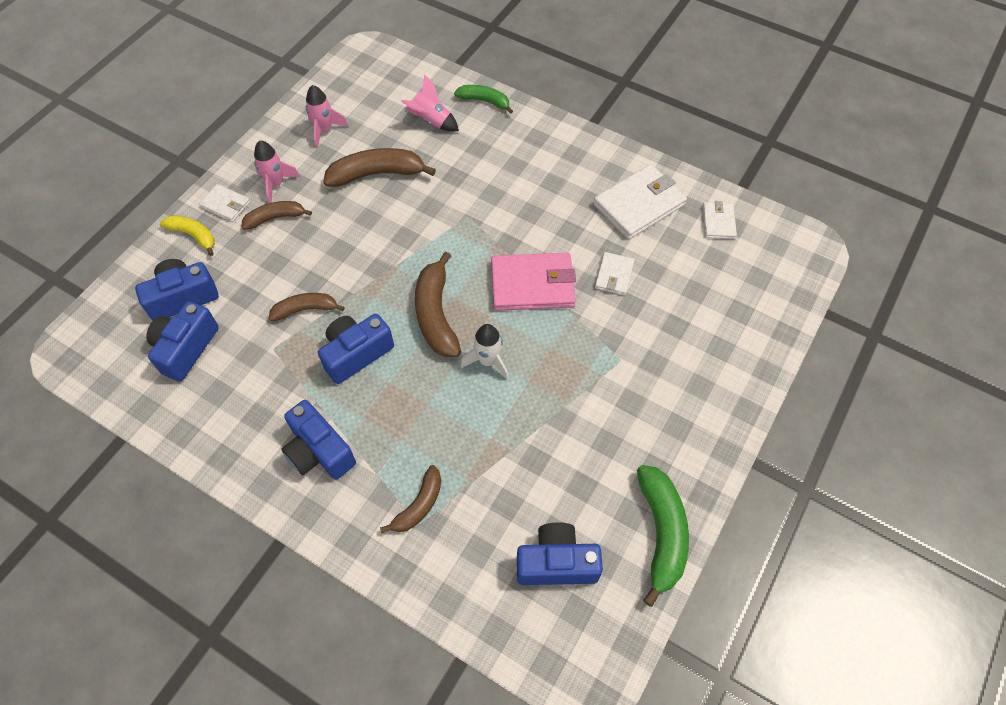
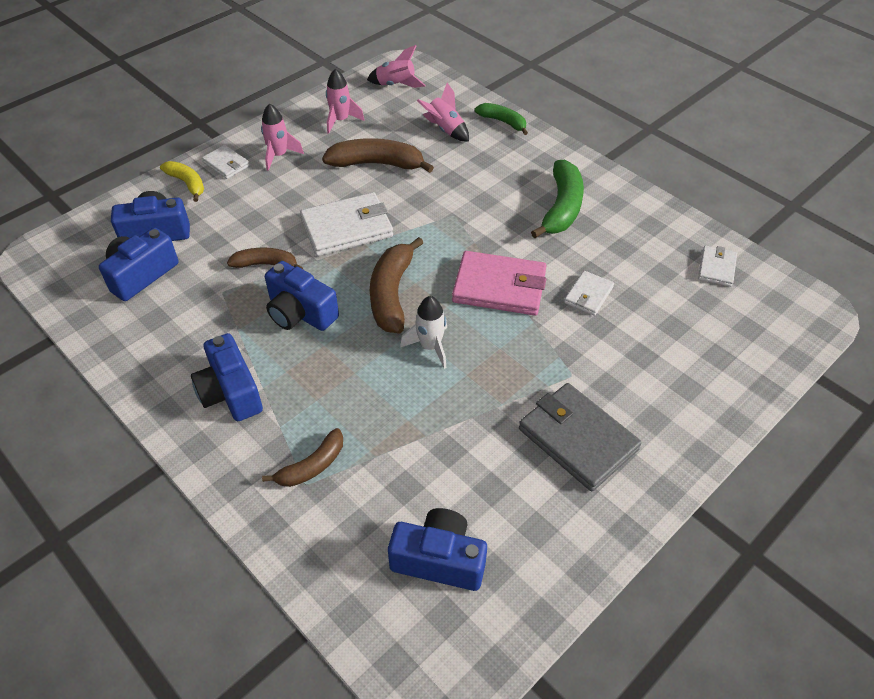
camera: 15 degrees right, 10 degrees down
brown banana [242,201,312,230] -> none
blue camera [318,314,394,384] -> blue camera turned 120 degrees counterclockwise [265,261,339,331]
white wallet [594,164,687,239] -> white wallet moved to [300,192,393,256]
green banana [637,465,689,607] -> green banana moved to [531,160,584,238]
none -> pink rocket [367,45,426,88]
none -> grey wallet [519,383,642,492]

